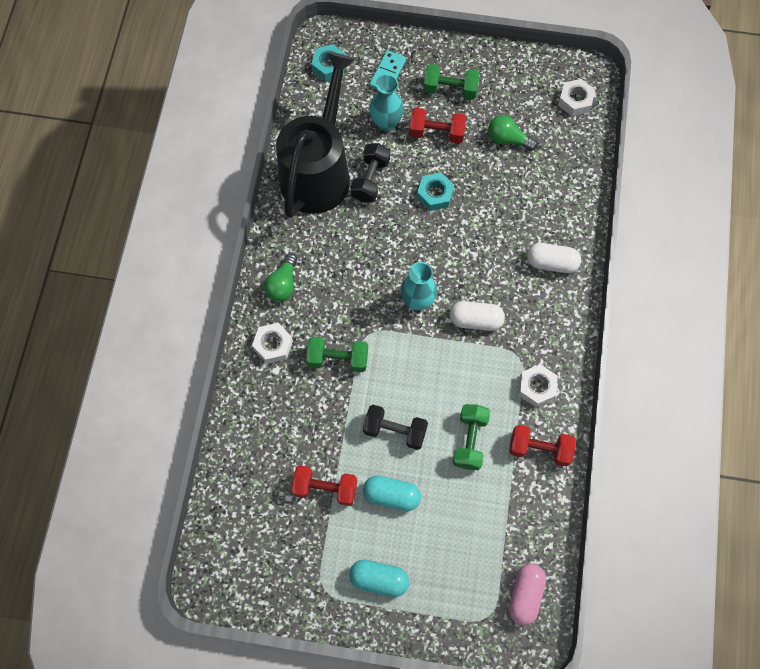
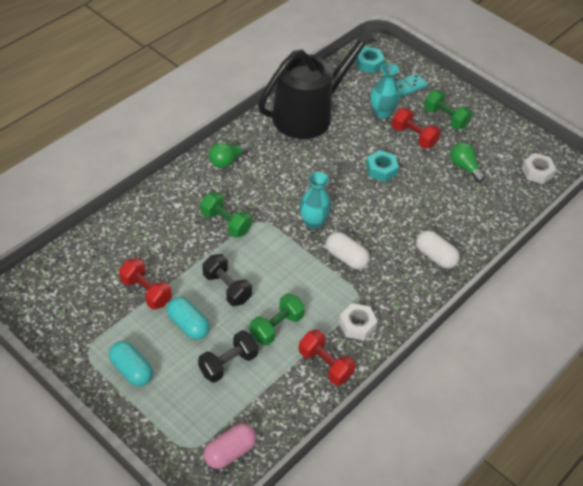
camera: 30 degrees right, 20 degrees down
white nut [252,323,293,364] -> none
black dumbbell [350,143,390,202] -> black dumbbell moved to [198,330,258,383]

